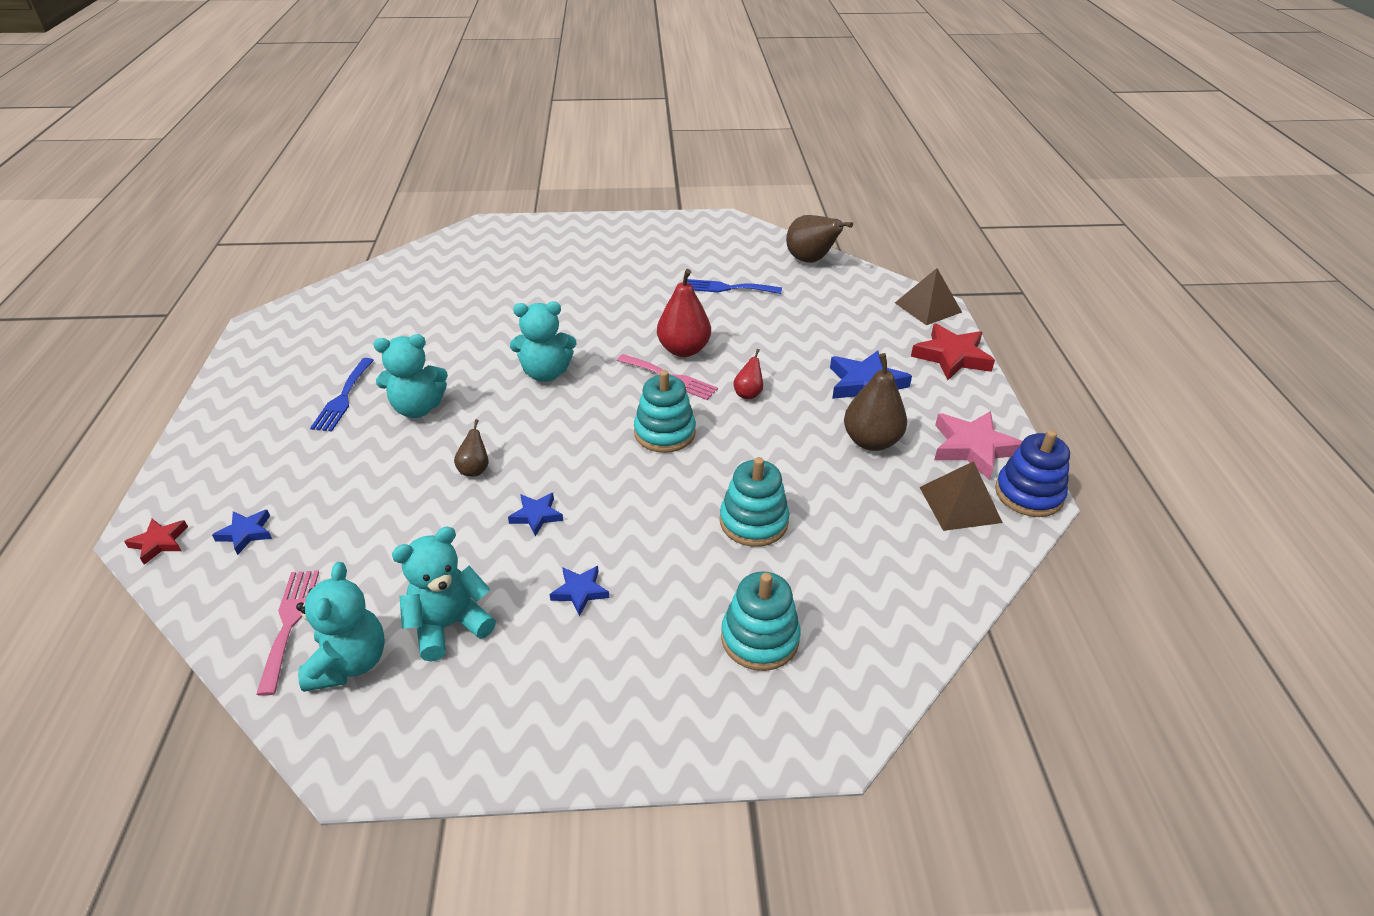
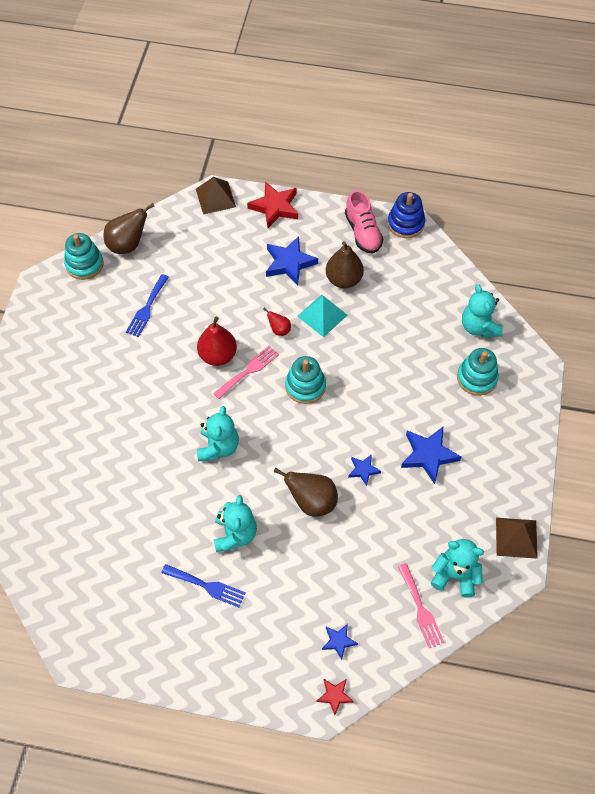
camera: 75 degrees left, 20 degrees up
pink fork [256,570,319,696] -> pink fork turned 120 degrees counterclockwise [397,563,444,648]
turquoise teddy bear [392,527,496,661] -> turquoise teddy bear moved to [462,284,503,338]
brown pear [454,419,489,476] -> brown pear [274,468,338,517], size x1.92
blue star [550,566,609,616] -> blue star [401,427,461,484], size x1.83
turquoise stacking toy [720,457,789,547] -> turquoise stacking toy moved to [64,233,104,280]
brown pyramid [919,461,1003,531] -> brown pyramid moved to [496,518,538,559]
pink star [934,411,1022,480] -> pink shoe [345,190,383,254]
none -> turquoise pyramid [297,295,348,337]

